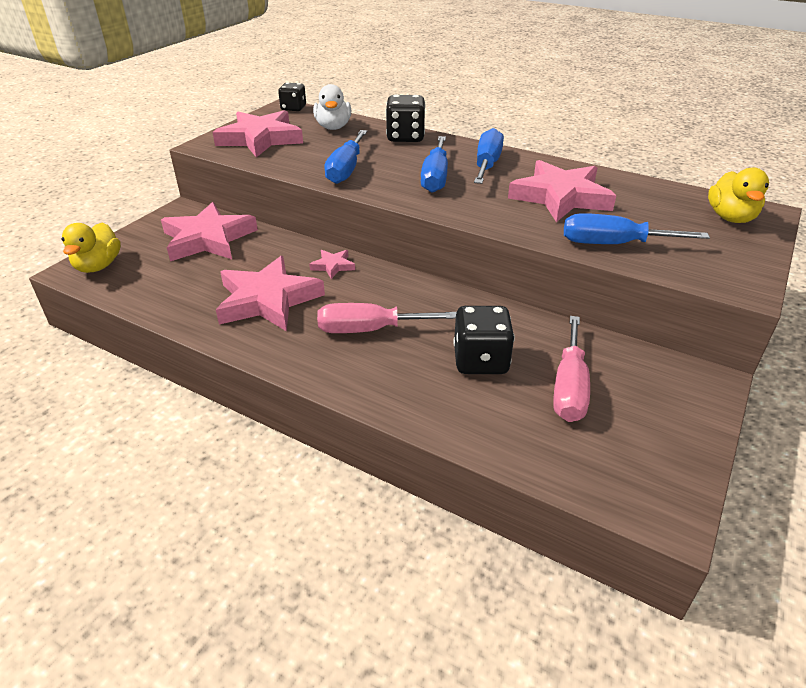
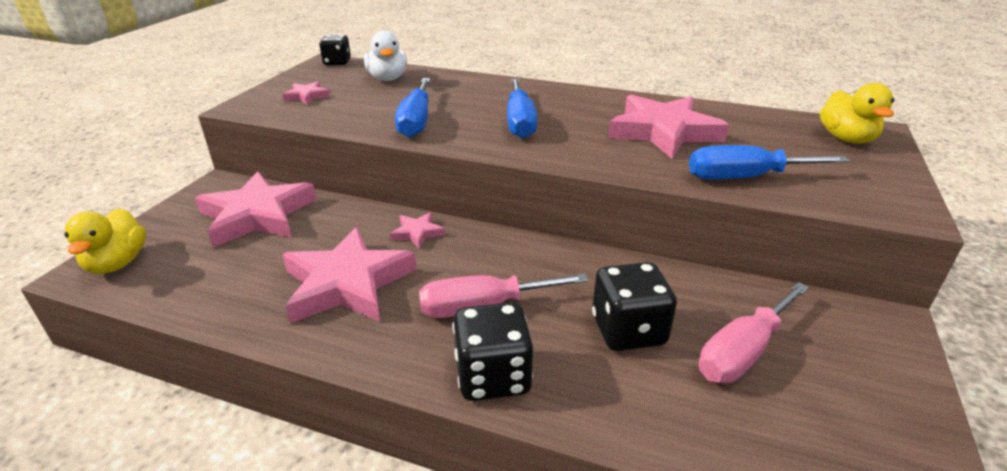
camera: 10 degrees left, 5 degrees down
pink star [212,110,303,157] -> pink star [282,81,330,105], size x0.45
black dice [386,95,425,142] -> black dice moved to [453,303,533,401]
blue screwdriver [474,128,504,184] -> none
pink screwdriver [554,316,590,422] -> pink screwdriver turned 45 degrees clockwise [699,282,810,383]

